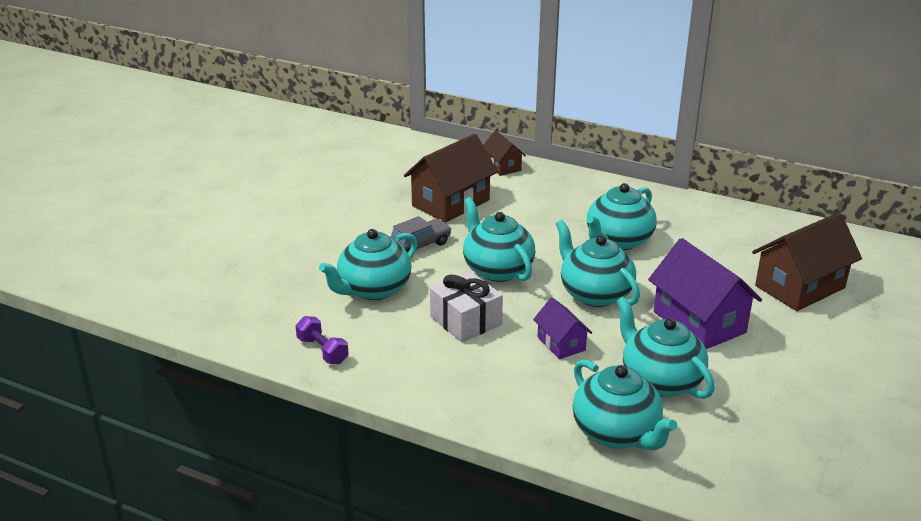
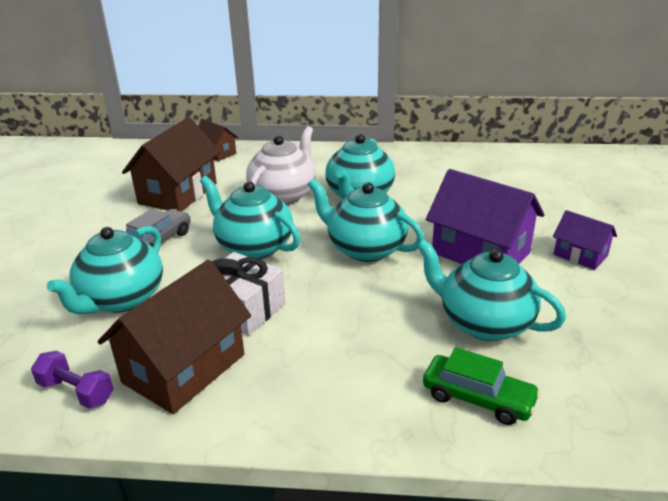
camera: 20 degrees left, 0 degrees up
purple house [533,297,592,359] -> purple house moved to [553,210,617,270]
turquoise teapot [573,359,677,450] -> green car [423,347,541,425]
brown house [752,212,862,311] -> brown house moved to [98,260,251,414]
none -> white teapot [246,126,316,205]

